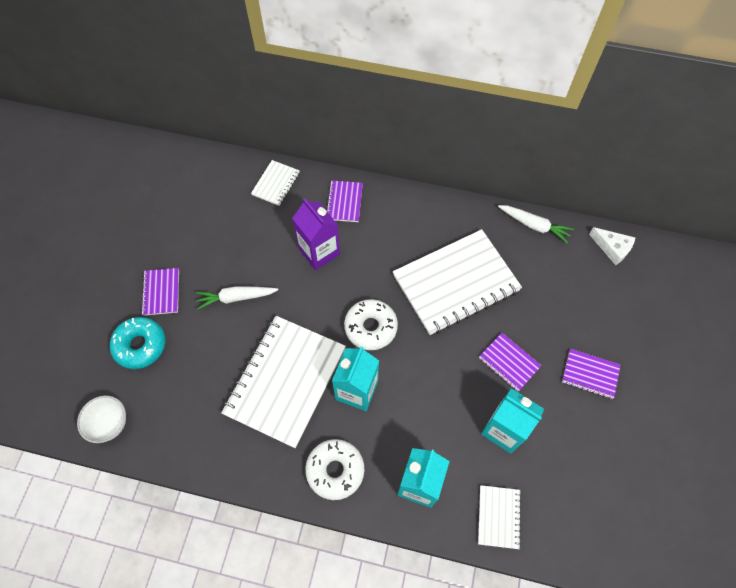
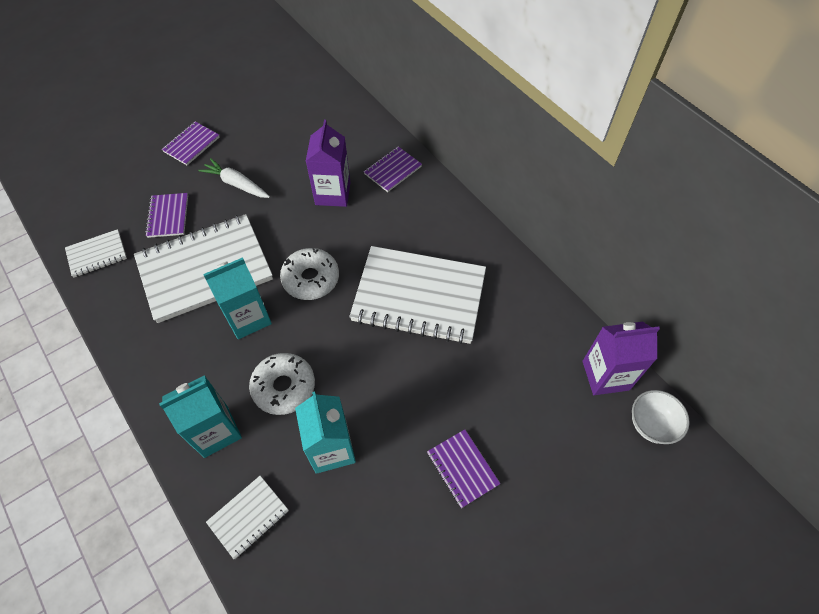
camera: 40 degrees right, 5 degrees down
white bowl [77,396,126,443] -> white bowl moved to [632,390,690,444]
turquoise donut [110,317,165,369] -> none
white notebook [251,160,300,206] -> white notebook moved to [65,229,127,277]
white donut [305,439,364,500] -> white donut moved to [249,353,315,415]
purple notebook [479,333,541,391] -> purple notebook moved to [145,193,188,238]
white carrot [498,205,574,243] -> none
white cheese [589,227,636,265] -> purple carton [583,322,660,395]

